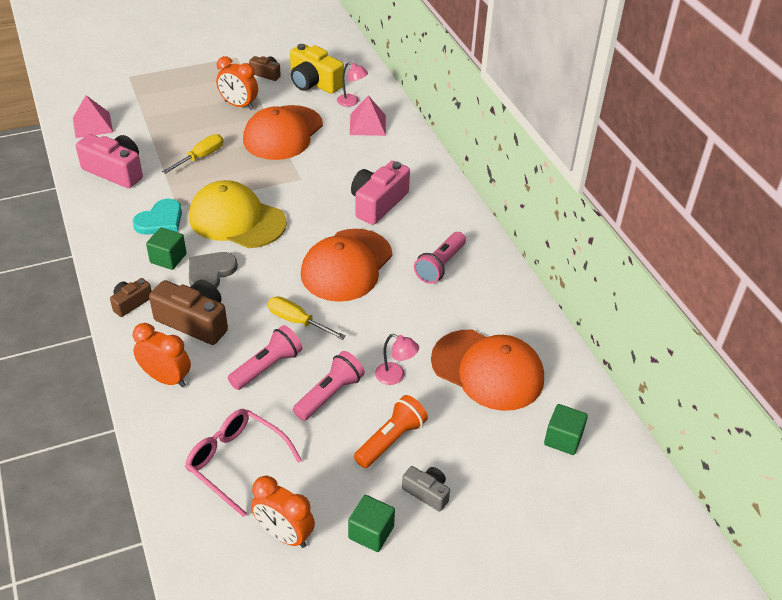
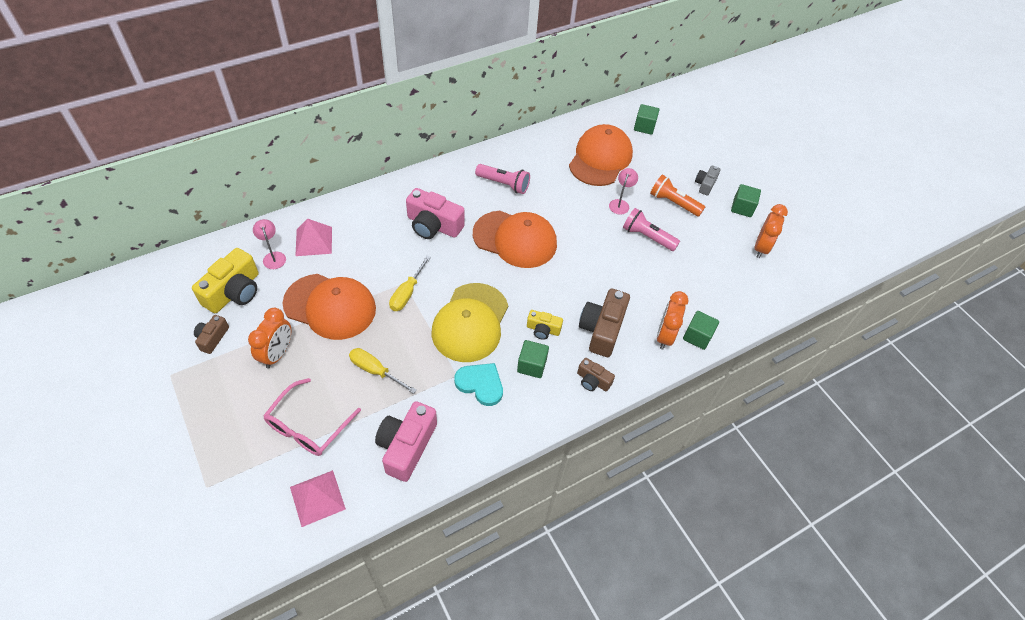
camera: 100 degrees left, 10 degrees up
pink glasses [185,409,302,517] -> pink glasses moved to [263,378,361,456]
grey heart [189,252,238,288] -> yellow camera [527,310,563,340]
pink flashlight [228,325,302,390] -> none
yellow screwdriver [268,296,346,340] -> yellow screwdriver moved to [389,255,431,311]
pink lamp [337,62,368,107] -> pink lamp turned 45 degrees counterclockwise [253,219,286,269]
none -> green cube [683,311,719,350]

